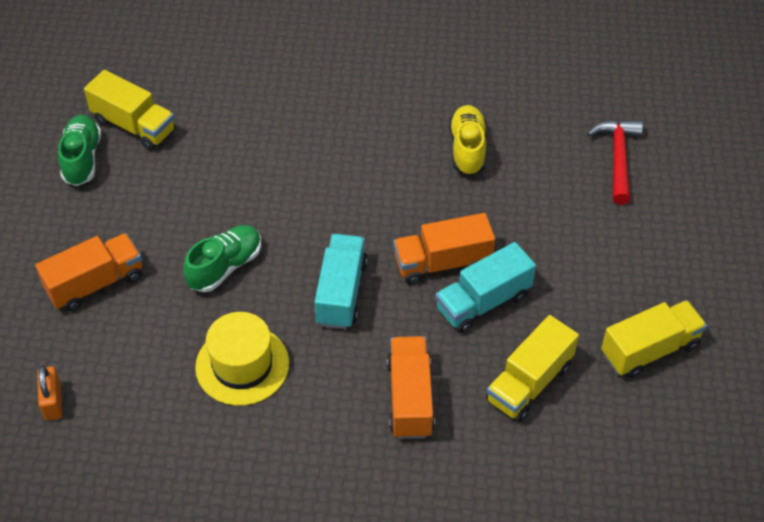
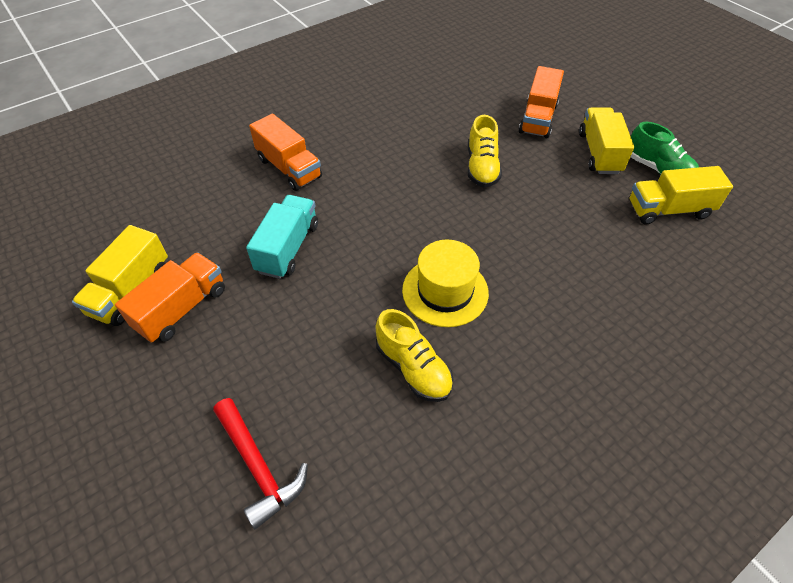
camera: 140 degrees right, 0 degrees up
orange padlock [37,365,62,421] -> none
green shoe [183,225,261,292] -> yellow shoe [468,115,502,187]
yellow hat [195,312,289,406] -> yellow hat moved to [402,240,489,327]
turquoise truck [314,234,368,329] -> none
orange truck [394,213,495,285] -> orange truck moved to [115,252,225,343]
yellow truck [486,315,579,422] -> yellow truck moved to [579,107,634,174]

